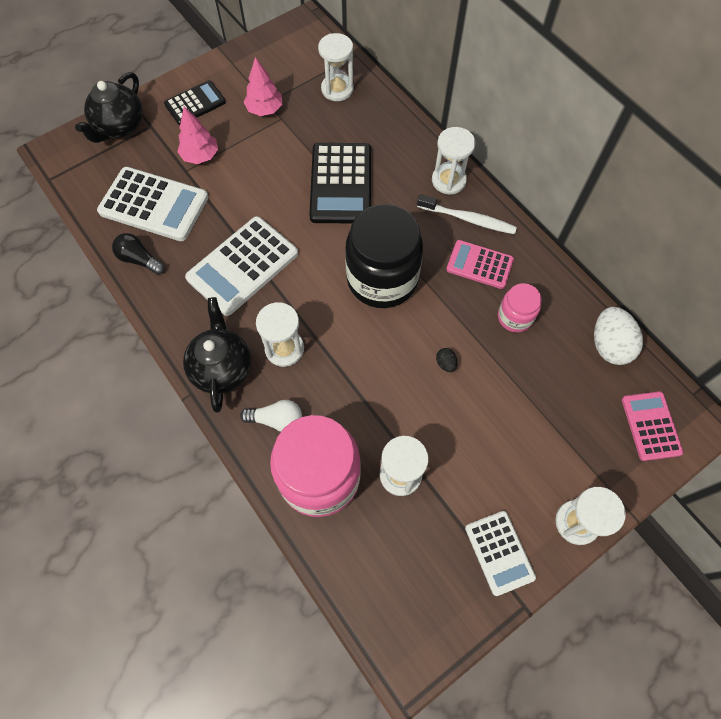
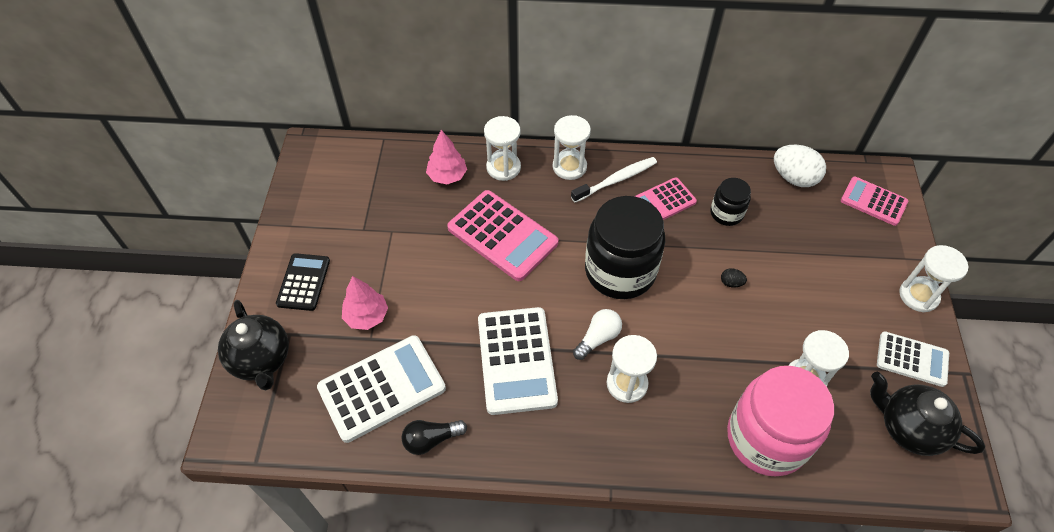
camera: 50 degrees left, 10 degrees down
black teapot [183,297,251,412] -> black teapot moved to [870,372,985,456]
white light bulb [240,400,302,432] -> white light bulb moved to [573,309,622,360]
pink tree [243,57,282,116] -> pink tree moved to [426,130,467,185]
black calculator [309,143,371,223] -> pink calculator [447,190,559,281]
white hourglass [318,33,354,101] -> white hourglass moved to [484,116,521,181]
pink jar [498,283,542,333] -> black jar [710,178,751,226]

